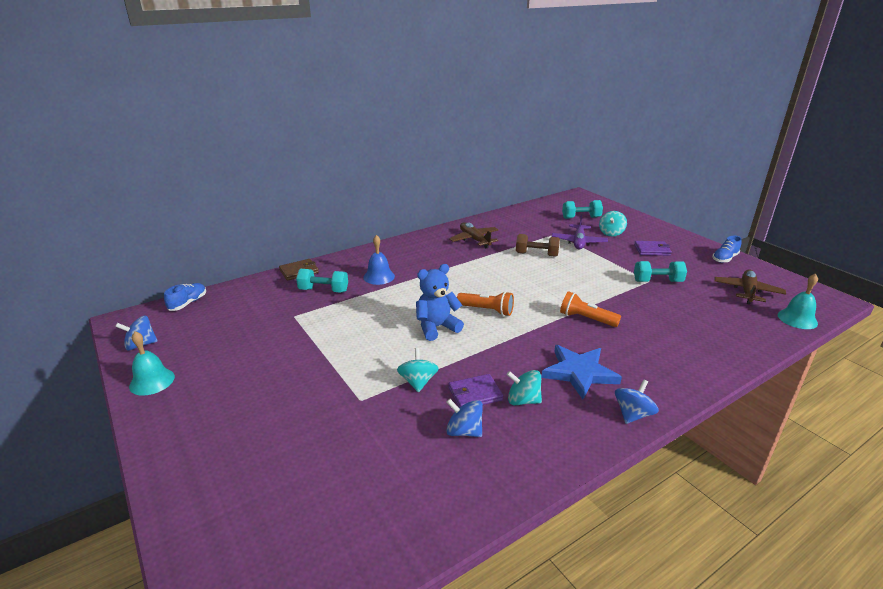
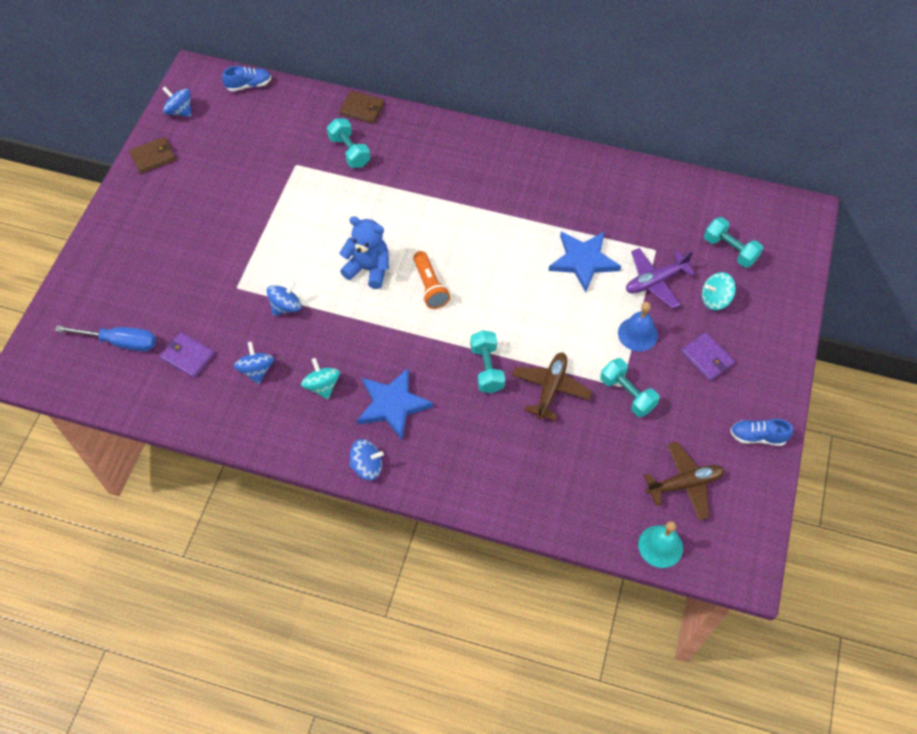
camera: 50 degrees right, 30 degrees up
turquoise bell [129,331,175,396] -> brown wallet [129,137,176,174]
blue bell [363,235,395,285] -> blue bell moved to [618,302,658,351]
turquoise spinning top [397,348,439,393] -> blue spinning top [267,281,302,316]
brown plane [449,222,498,248] -> brown plane moved to [512,353,592,421]
purple wallet [449,374,503,408] -> purple wallet moved to [160,332,215,378]
brown dumbbell [516,234,560,257] -> blue star [548,232,621,292]
orange flashlight [560,291,621,327] -> turquoise dumbbell [470,330,505,393]
none -> blue screwdriver [55,325,156,351]

